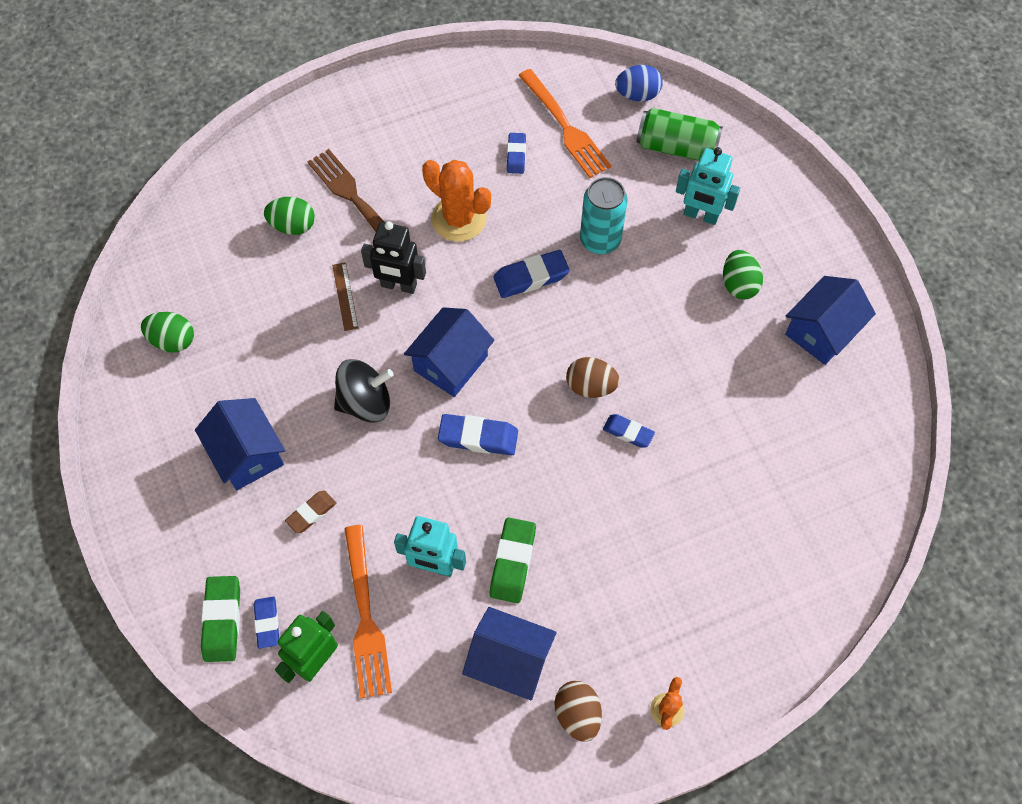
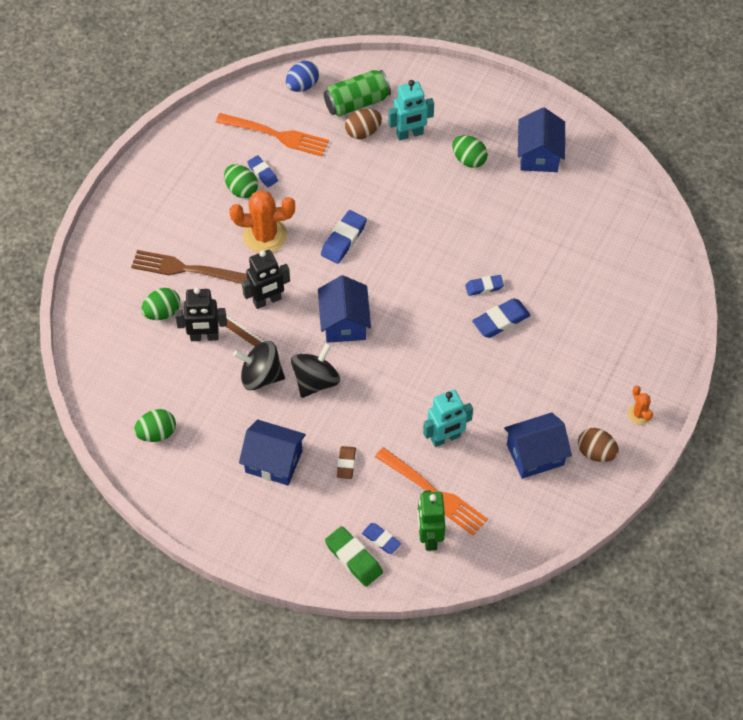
camera: 40 degrees left, 5 degrees down
blue eraser [438,414,518,455] -> blue eraser moved to [472,298,531,338]
green eraser [489,518,536,603] -> none
brown egg [566,357,620,398] -> brown egg moved to [345,109,382,139]
turquoise can [580,177,628,254] -> none
none -> black robot [175,287,227,341]
none -> green egg [224,164,258,198]
none -> black spinning top [233,341,285,390]

